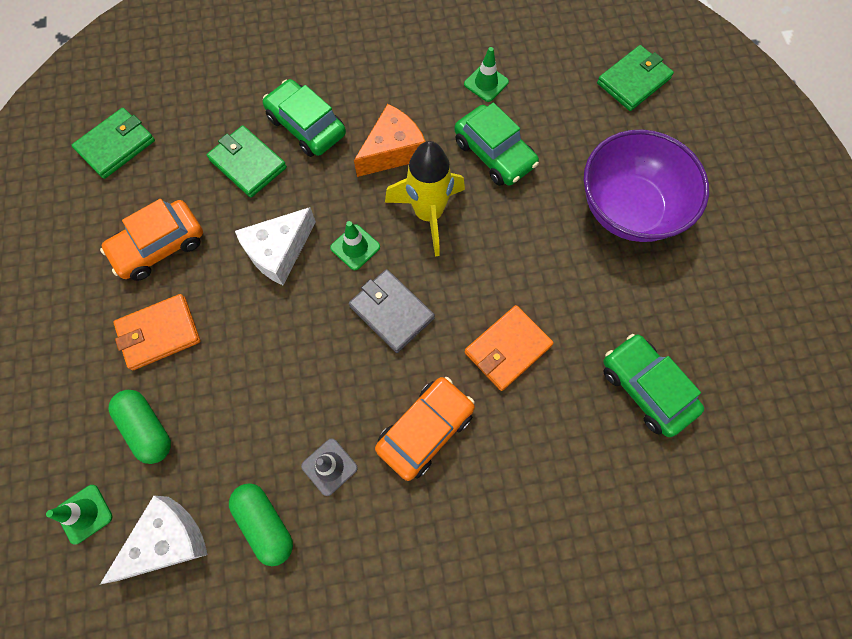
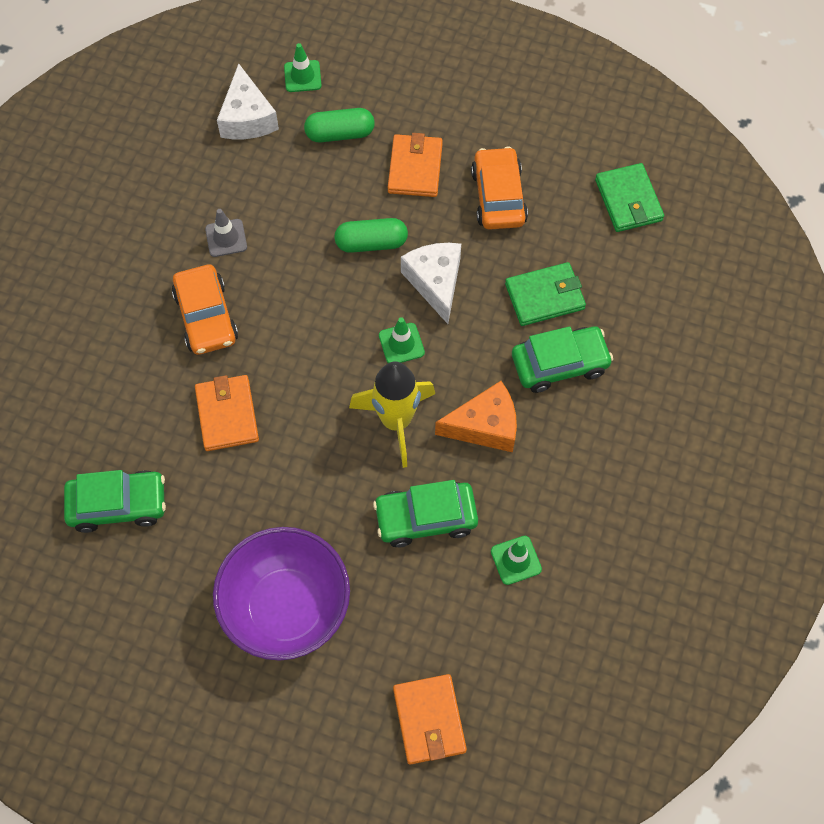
camera: 120 degrees right, 5 degrees down
green capsule [229,483,293,566] -> green capsule moved to [334,218,408,253]
grey wallet [349,269,435,353] -> none
orange cheese [354,104,426,177] -> orange cheese turned 90 degrees counterclockwise [435,381,517,452]
green wallet [597,45,674,111] -> orange wallet [393,674,467,765]

